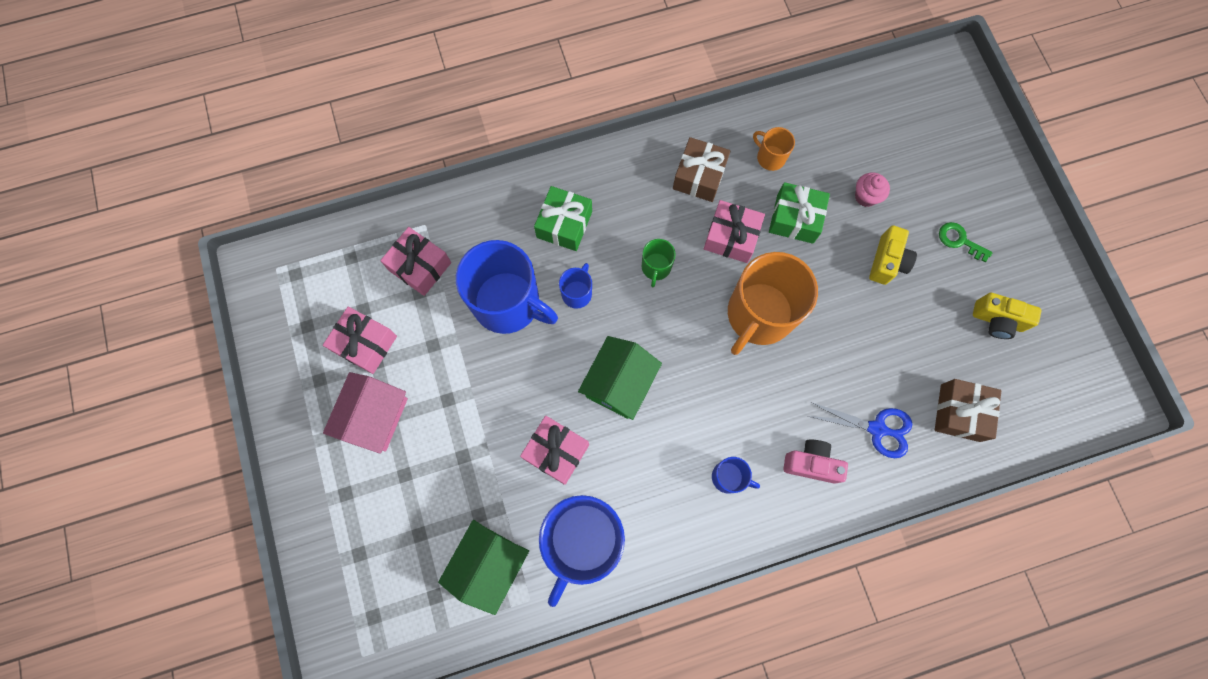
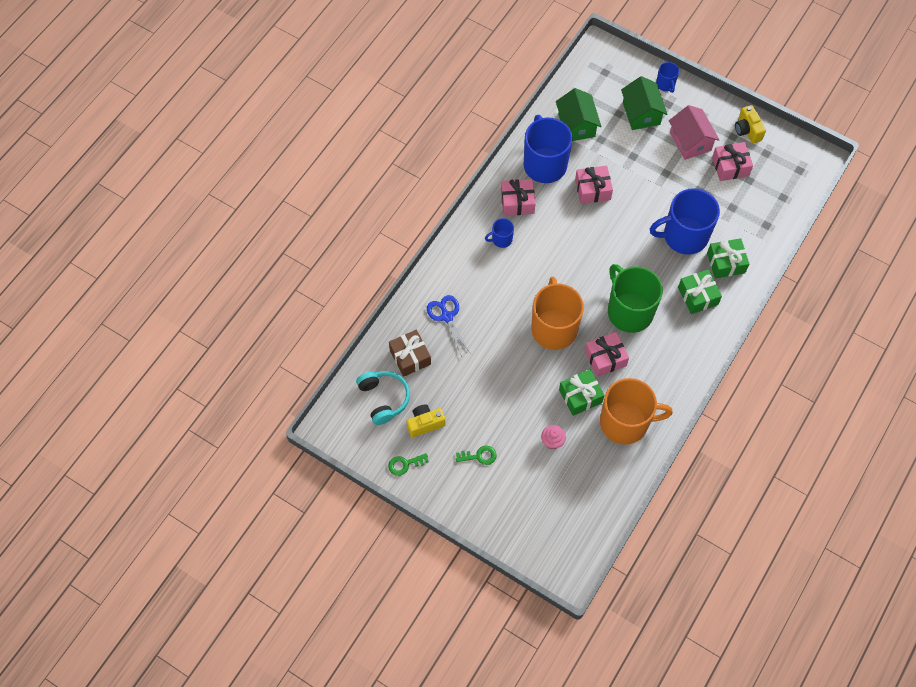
camera: 140 degrees right, 10 degrees down
pink gift [380,227,451,296] -> pink gift moved to [501,179,536,216]
blue mug [559,263,592,309] -> blue mug moved to [656,62,679,93]
green house [578,336,662,420] -> green house moved to [621,76,667,130]
green mug [642,239,675,287] -> green mug [608,264,663,333], size x2.21
brown gift [673,137,731,202] -> none
orange mug [753,127,795,171] -> orange mug [600,378,673,445], size x2.21
pink camera [783,439,848,484] -> none
blue scissors [807,402,913,458] -> blue scissors turned 90 degrees clockwise [427,295,471,357]
yellow camera [869,225,917,285] -> yellow camera moved to [735,105,766,143]
none -> turquoise headphones [356,371,410,425]
none -> green key [388,453,429,476]
none -> green gift [707,238,749,279]

